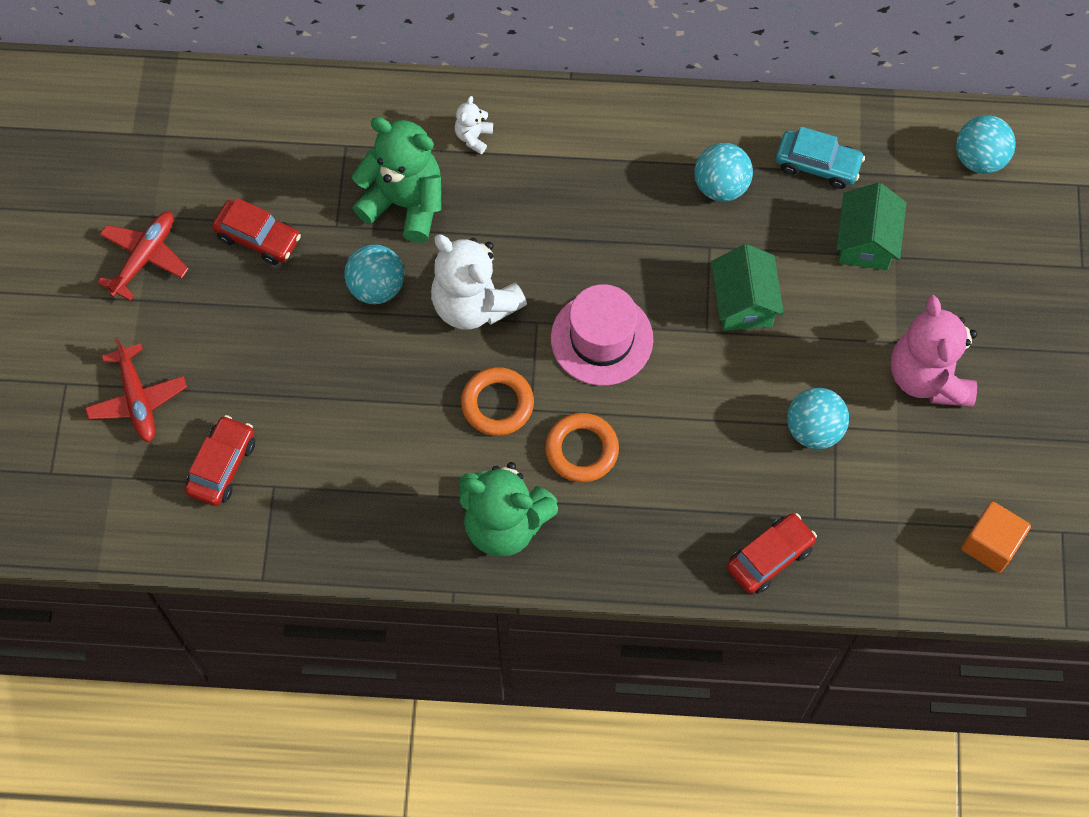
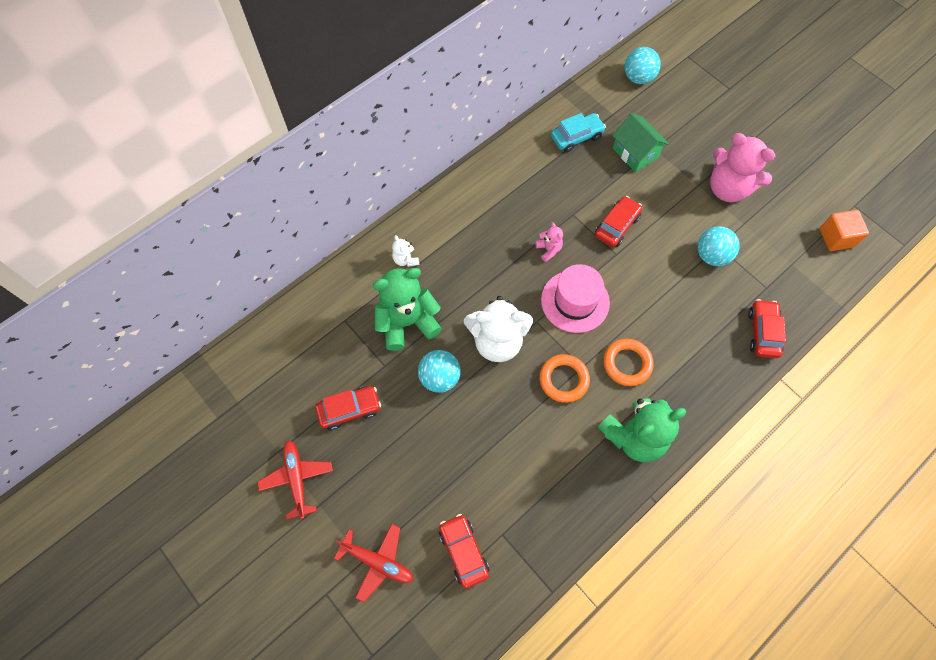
camera: 45 degrees left, 0 degrees up
turquoise ball [694,143,753,202] -> none
green house [711,244,784,331] -> red car [595,196,642,247]
none -> pink teddy bear [535,222,563,262]

